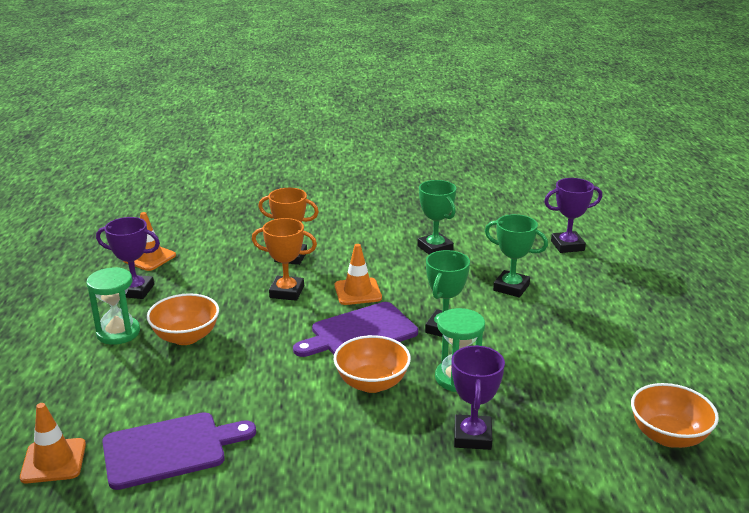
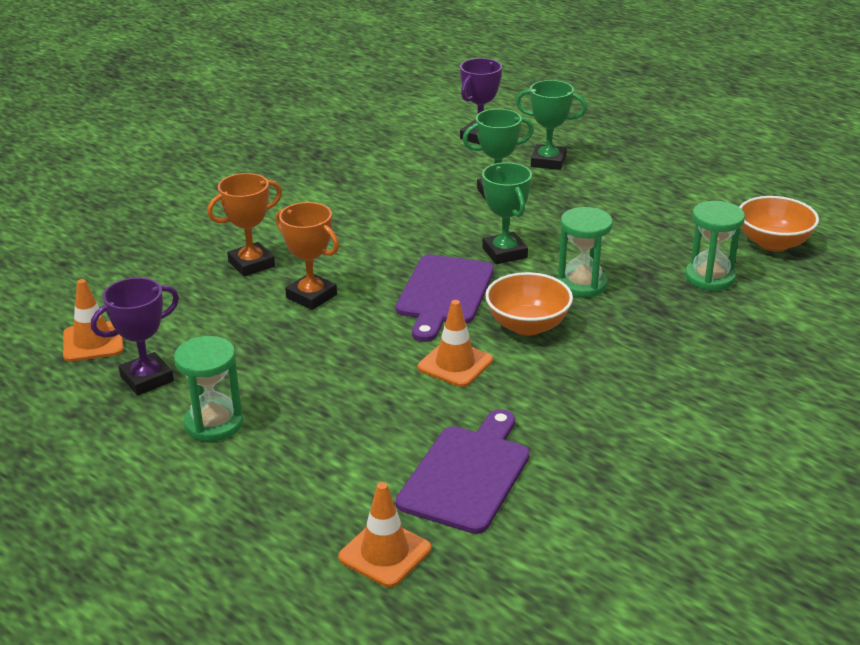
camera: 45 degrees left, 5 degrees up
orange bowl [147,293,219,345] -> none
orange trophy [252,218,317,301] -> orange trophy turned 75 degrees clockwise [276,202,339,310]
orange traffic cone [335,244,382,305] -> orange traffic cone moved to [418,300,493,387]
green trophy [417,180,456,254] -> green trophy moved to [516,80,587,170]
purple trophy [451,345,505,450] -> none
none -> green hourglass [685,201,745,291]

